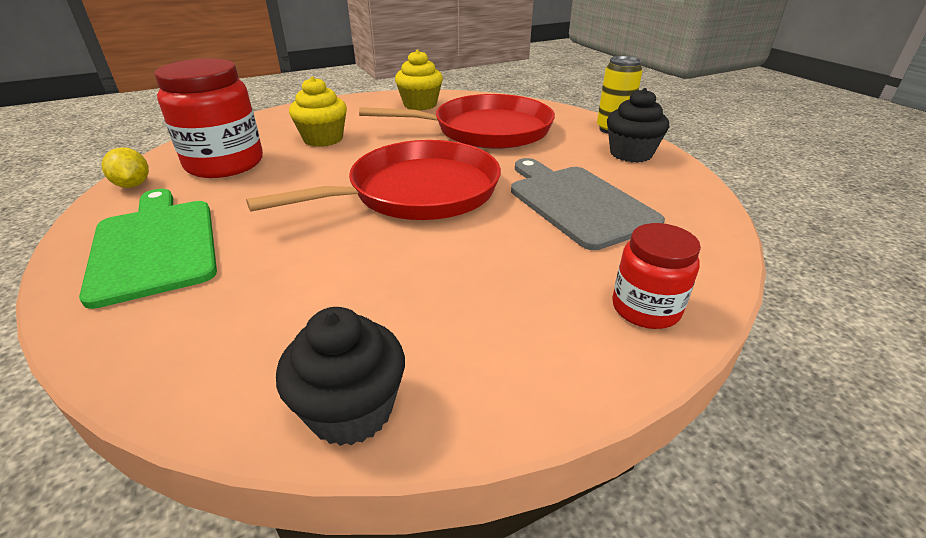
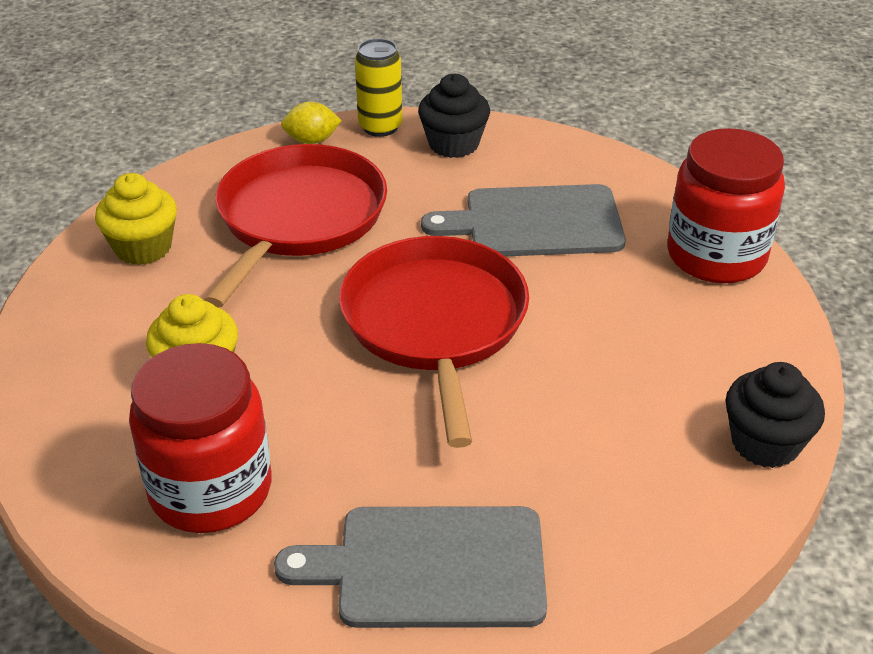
camera: 65 degrees left, 5 degrees up
green cutting board [79,189,217,309] -> grey cutting board [274,506,547,628]
yellow lemon [101,147,149,188] -> yellow lemon moved to [281,102,342,144]
red jar [612,223,701,329] -> red jar [667,128,785,283], size x1.74

